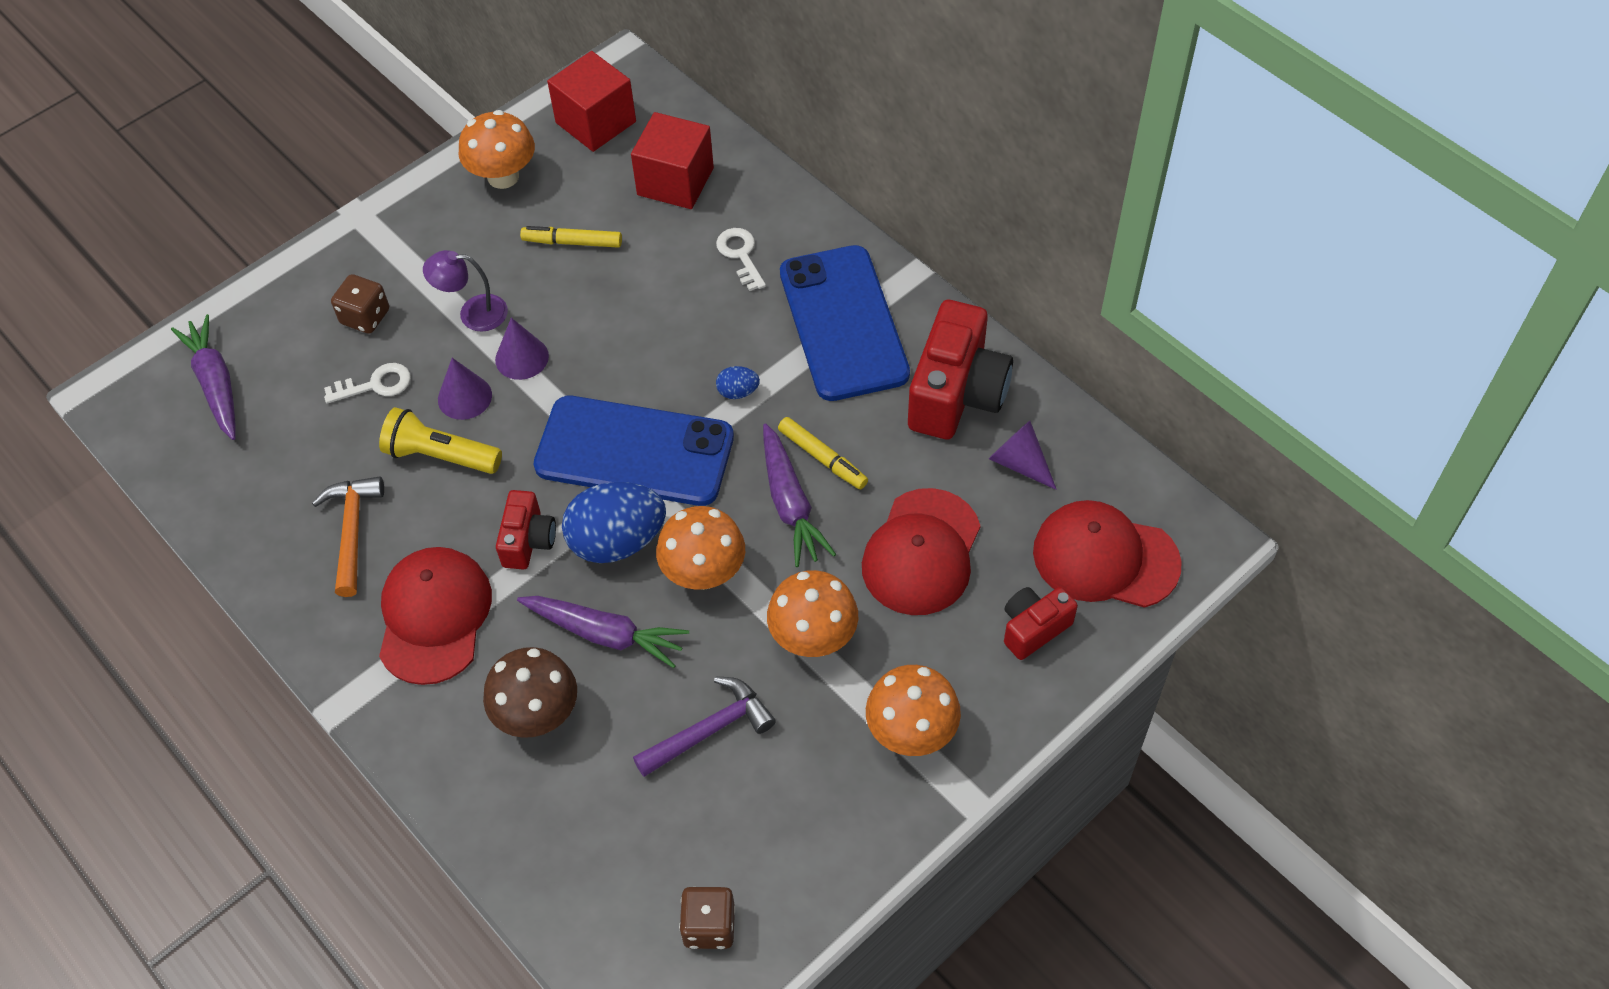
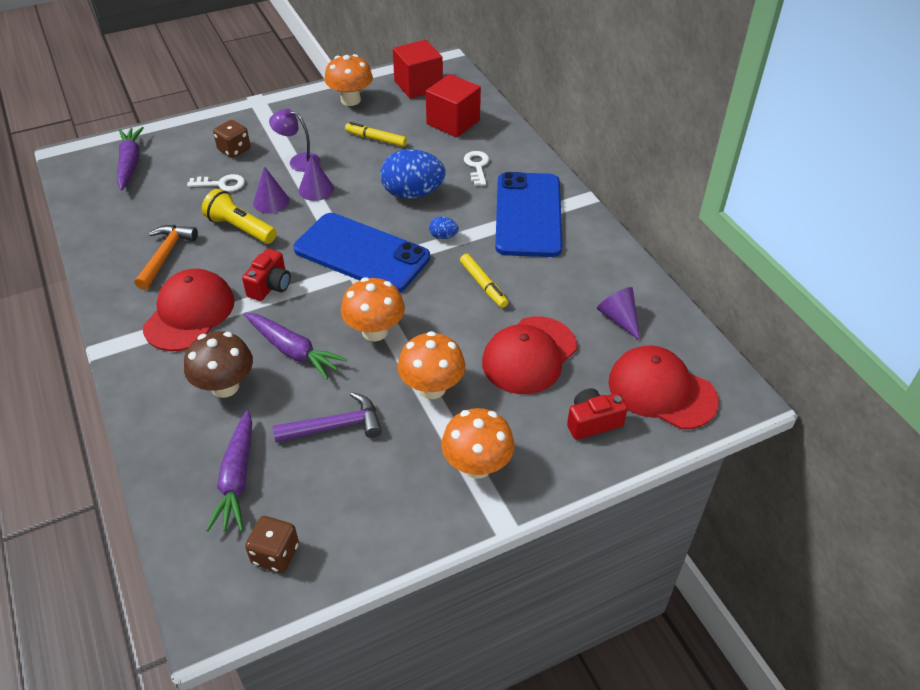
camera: 15 degrees right, 10 degrees down
blue egg [562,482,666,563] -> blue egg moved to [380,149,446,199]
purple carrot [763,423,836,567] -> purple carrot moved to [206,410,252,531]
red camera [908,300,1013,439] -> none

